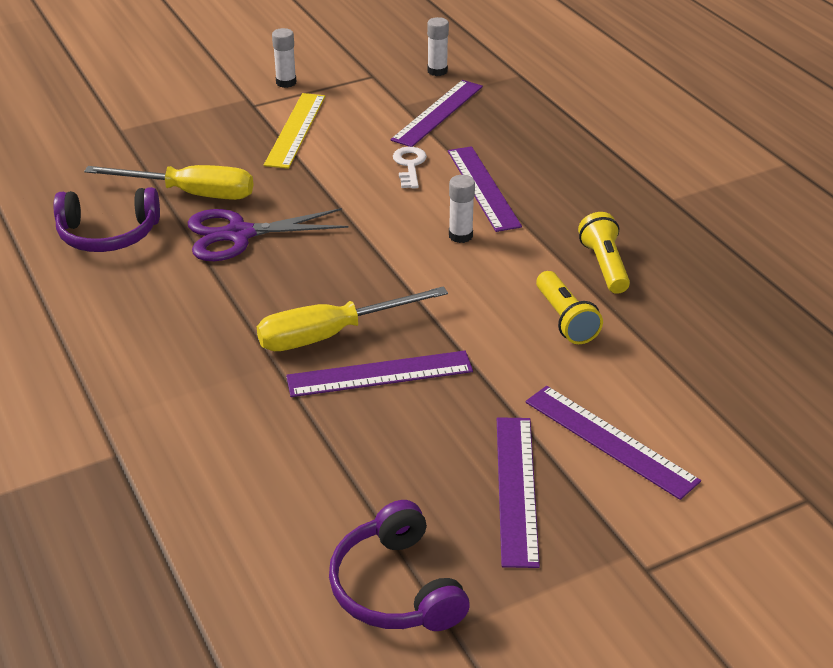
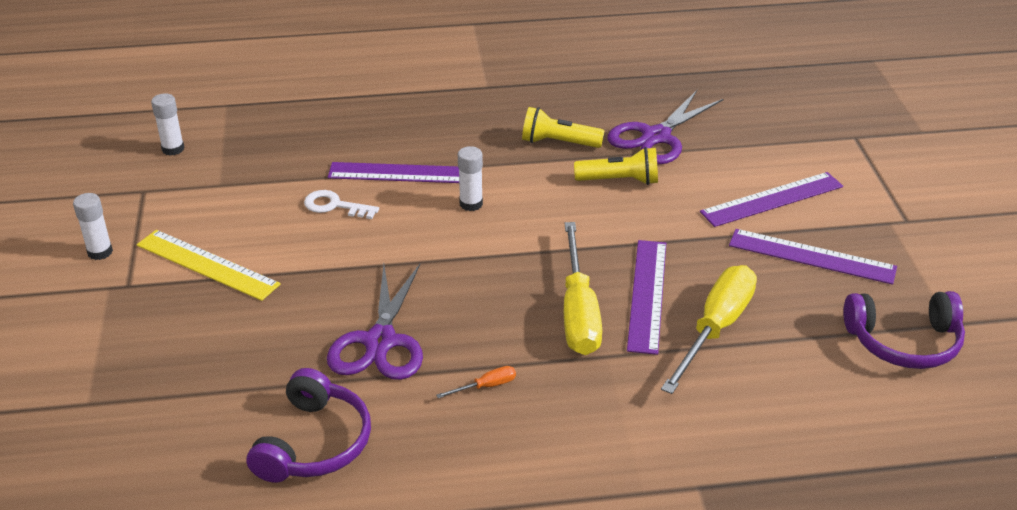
camera: 70 degrees left, 0 degrees up
yellow screwdriver [84,165,253,200] -> yellow screwdriver moved to [661,265,757,394]
purple ruler [390,80,483,147] -> none
none -> orange screwdriver [436,366,516,398]
none -> purple scissors [607,90,724,164]

